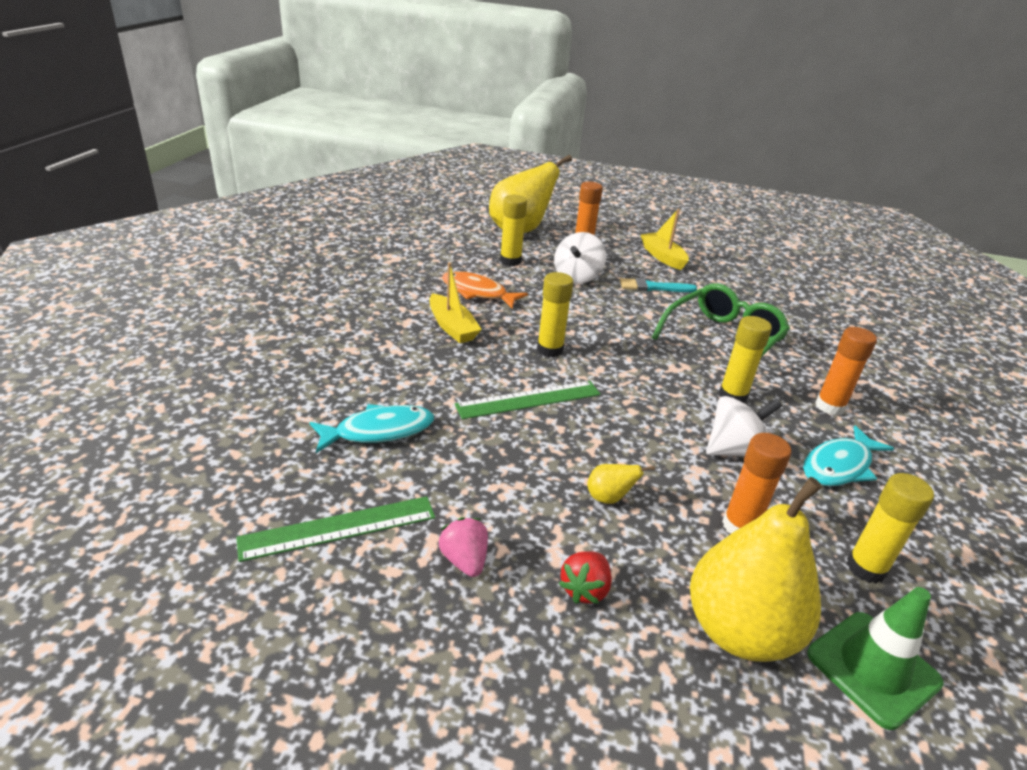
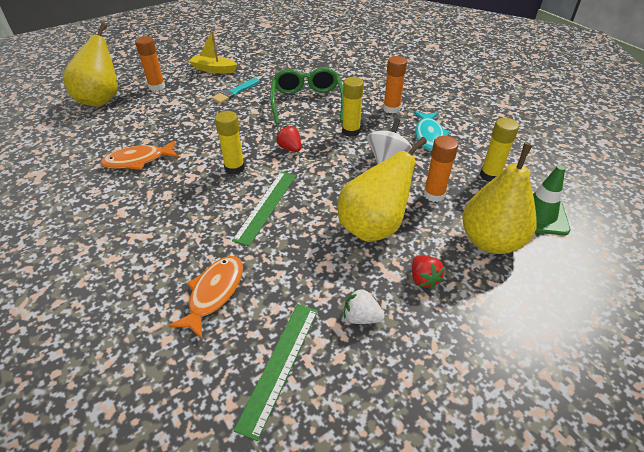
camera: 45 degrees left, 10 degrees up
turquoise fish [309,404,434,453] -> orange fish [168,256,243,339]
yellow boat [429,262,482,343] -> none
pink strawberry [439,517,488,577] -> white strawberry [344,288,385,324]
yellow glue stick [500,195,527,266] -> none
white spinning top [554,232,606,284] -> none
yellow pear [587,464,655,504] -> yellow pear [338,137,427,242], size x2.49
none -> red strawberry [276,126,301,152]

